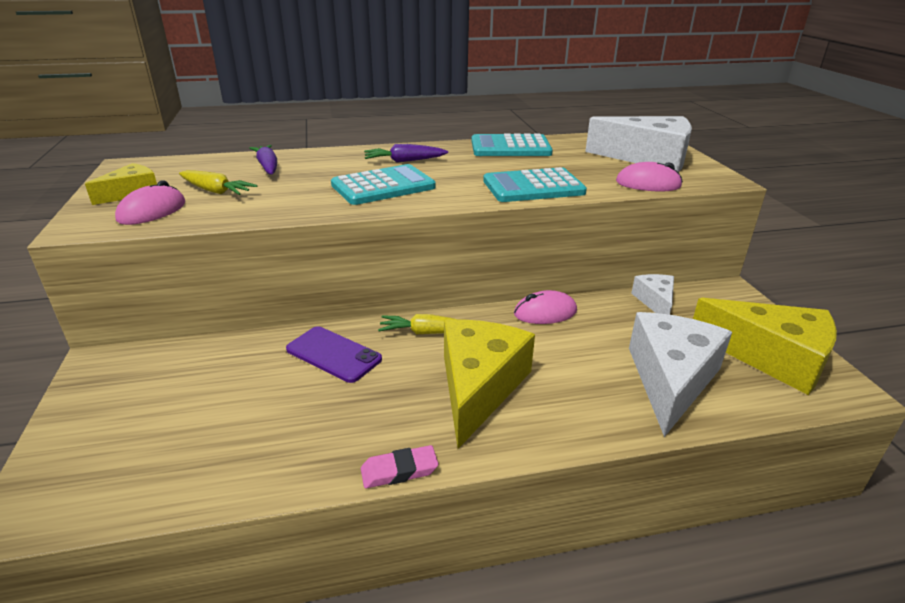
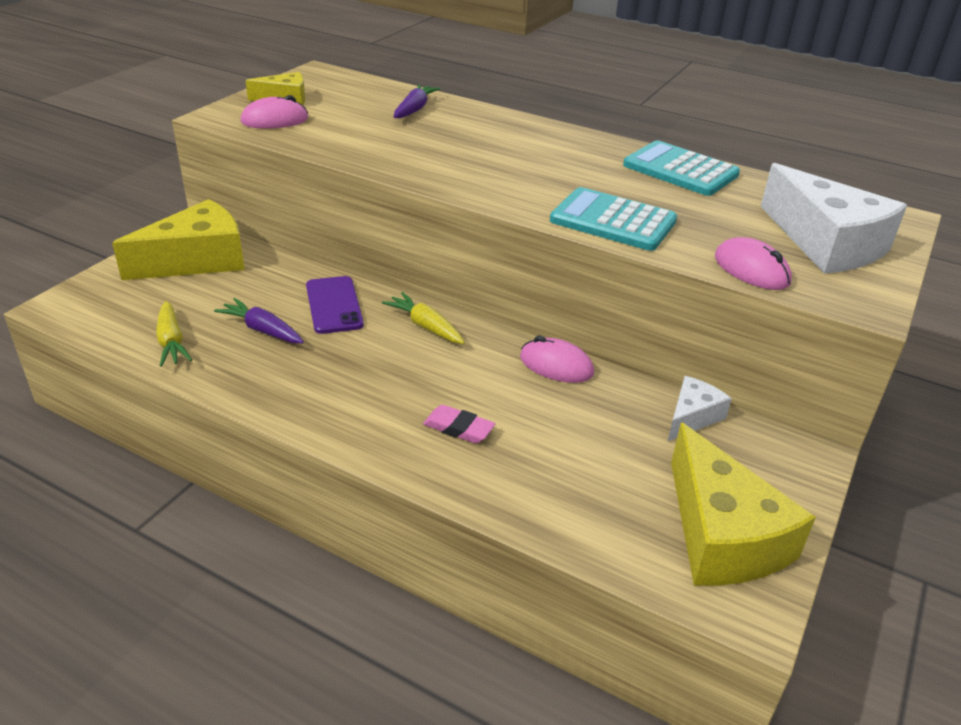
camera: 40 degrees right, 5 degrees up
yellow carrot [179,170,257,195] -> yellow carrot moved to [156,301,192,367]
turquoise calculator [331,164,436,205] -> none
pink eraser [361,445,438,488] -> pink eraser moved to [423,405,495,444]
purple carrot [364,144,448,163] -> purple carrot moved to [214,298,304,343]
yellow cheese [444,319,535,449] -> yellow cheese moved to [112,199,245,280]
white cheese [629,312,732,437] -> none

